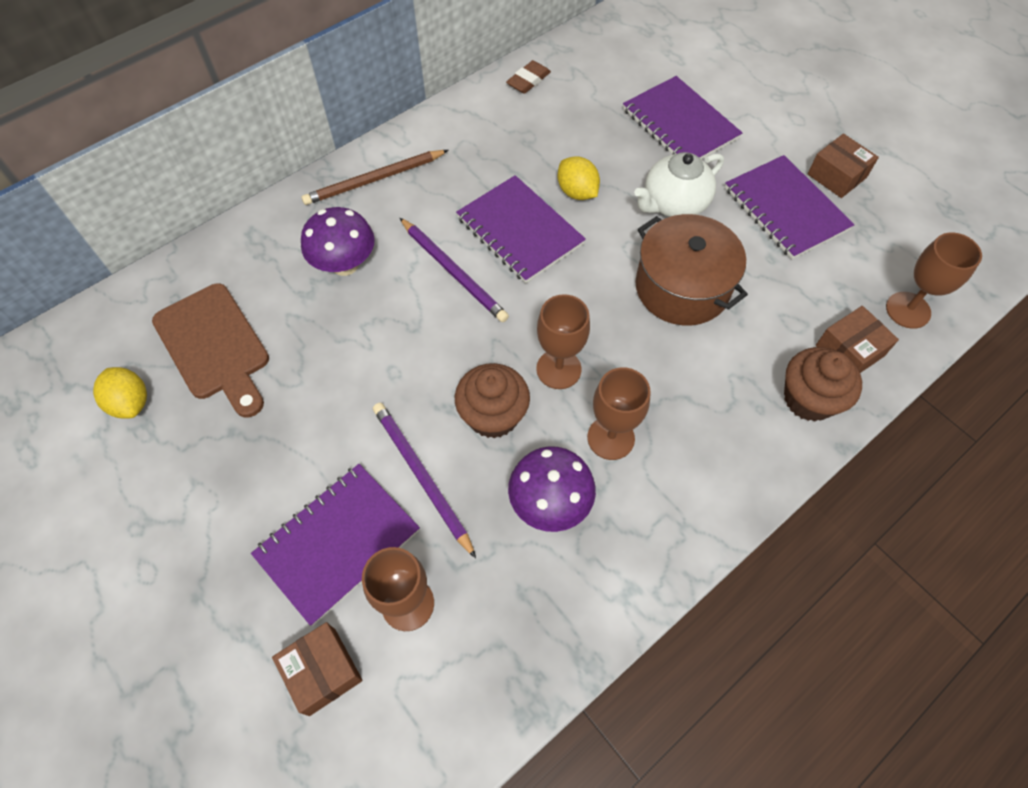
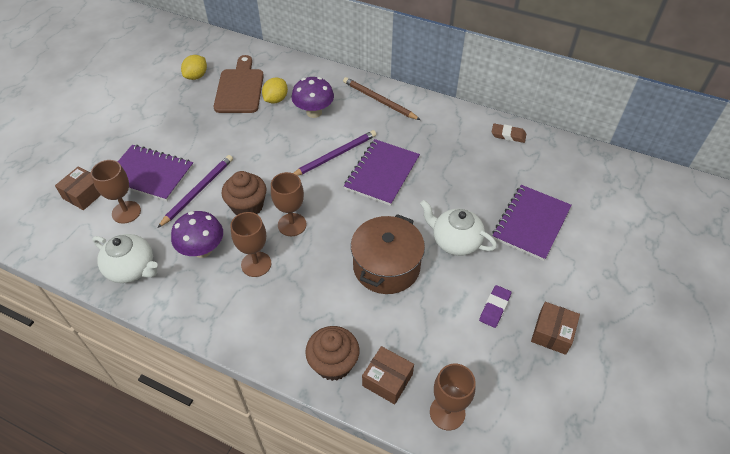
camera: 65 degrees right, 10 degrees down
brown cutting board [152,283,269,417] -> brown cutting board turned 150 degrees clockwise [214,55,264,113]
purple pencil [400,218,509,322] -> purple pencil turned 150 degrees counterclockwise [294,130,376,176]
yellow lemon [558,156,600,200] -> yellow lemon moved to [262,78,288,103]
purple notebook [725,155,855,259] -> purple eraser [479,285,512,328]
none -> white teapot [92,234,158,283]

